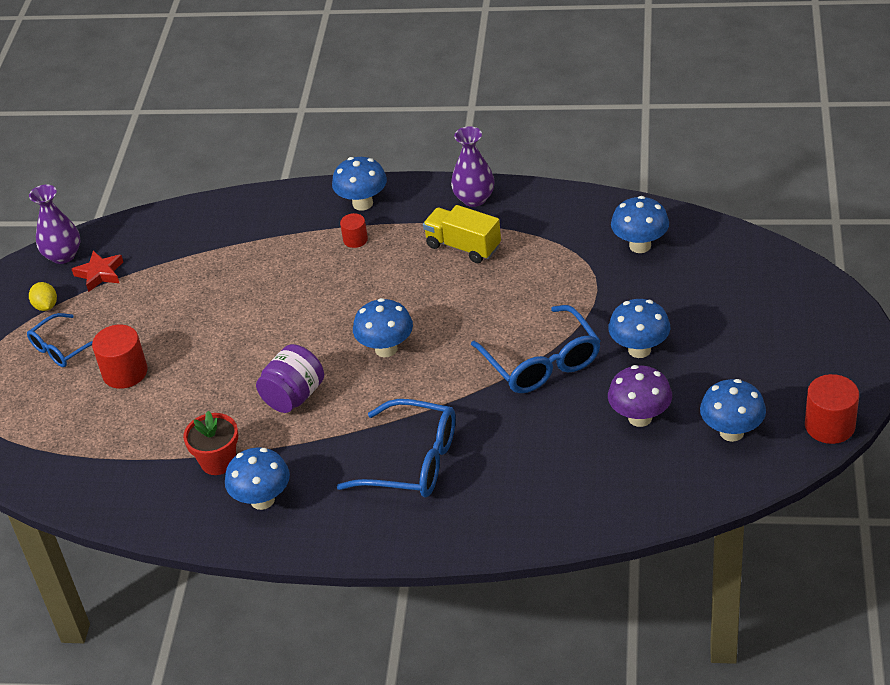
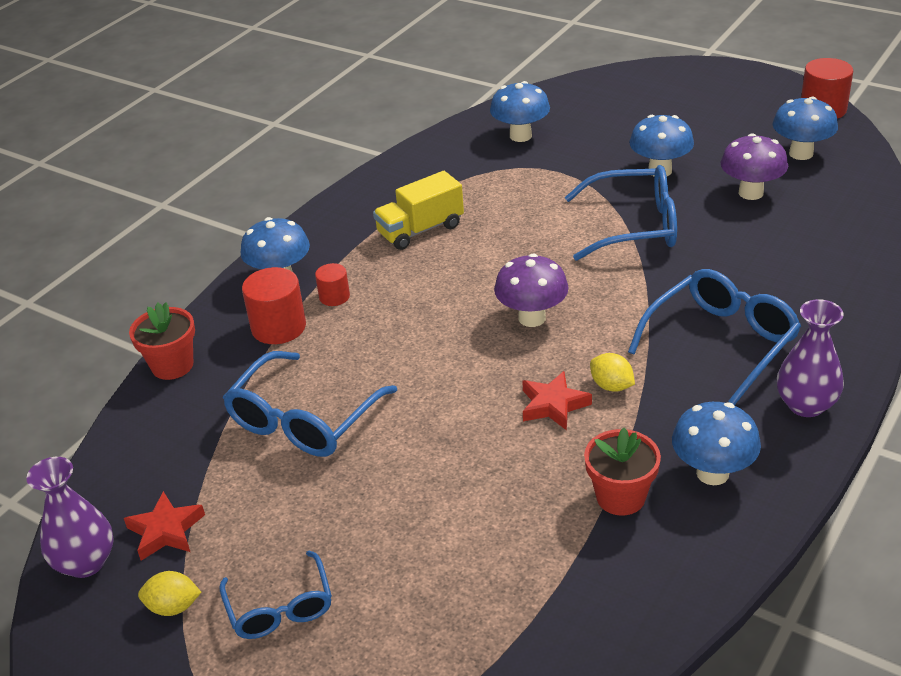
camera: 65 degrees left, 5 degrees down
red cylinder [92,325,147,389] -> red cylinder moved to [242,267,306,344]
purple jar [256,344,324,413] -> red star [522,371,592,430]
blue mushroom [353,298,413,357] -> purple mushroom [494,253,568,327]
purple vase [451,126,495,207] -> purple vase moved to [777,299,844,417]
none -> red flower pot [129,302,195,380]
none -> blue glasses [223,351,397,457]
none -> yellow lemon [590,353,635,392]

